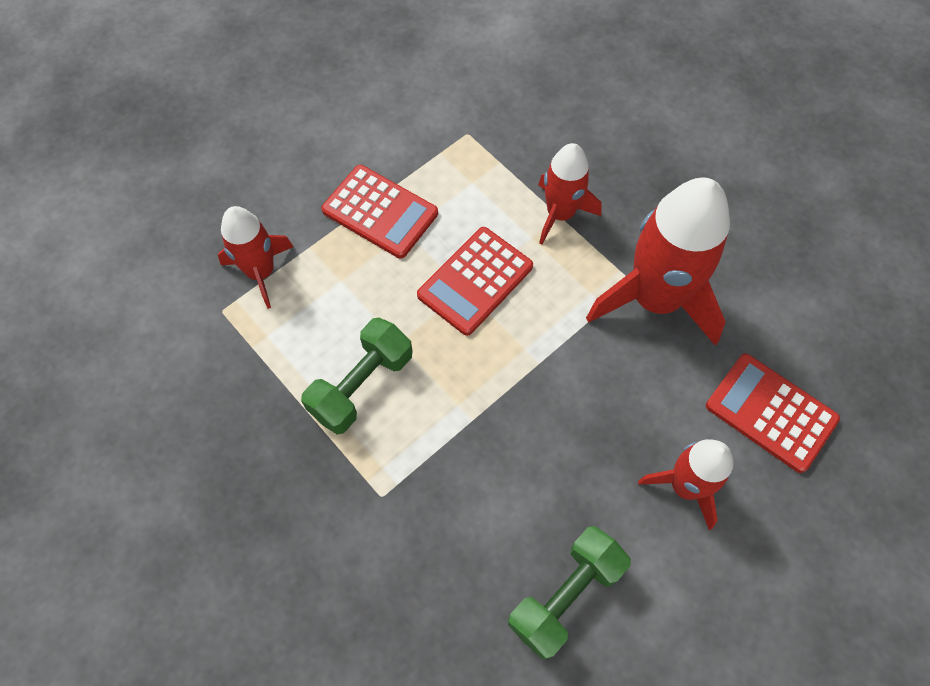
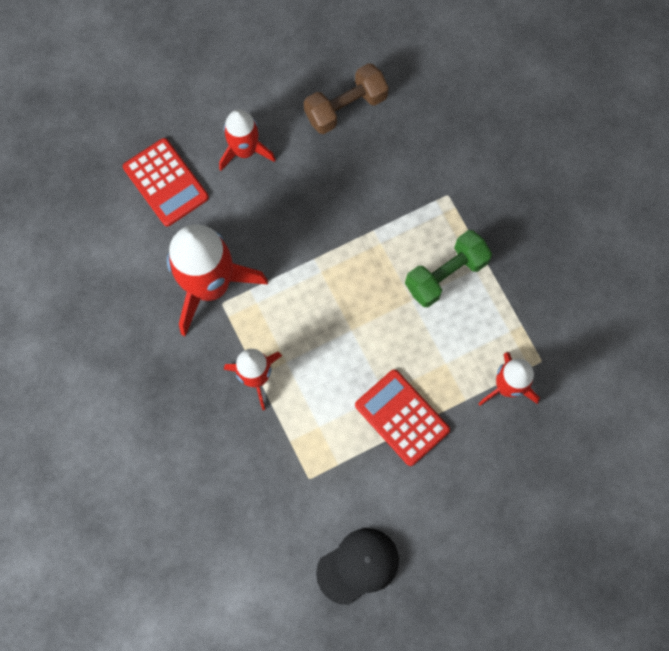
camera: 165 degrees left, 10 degrees up
red calculator [417,227,533,336] -> none
green dumbbell [508,526,631,660] -> brown dumbbell [304,63,389,134]
none -> black cap [316,528,399,605]

